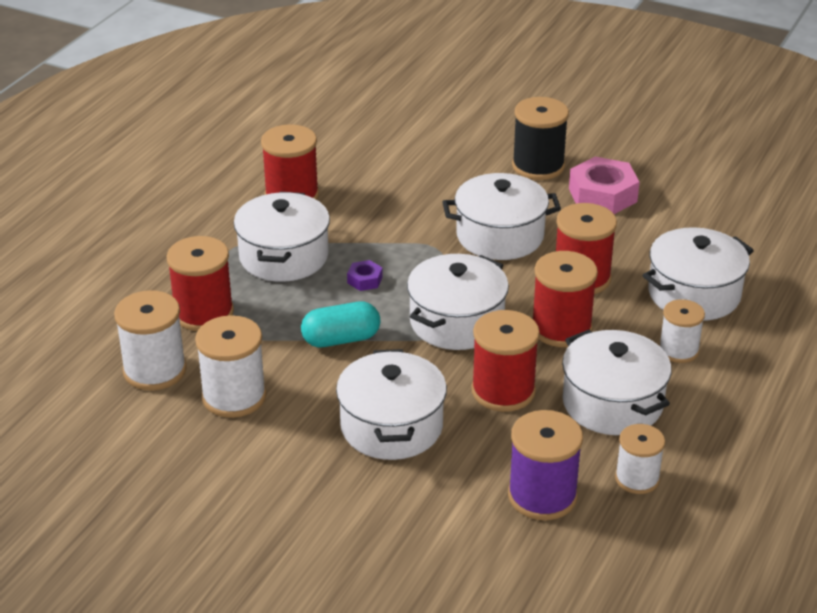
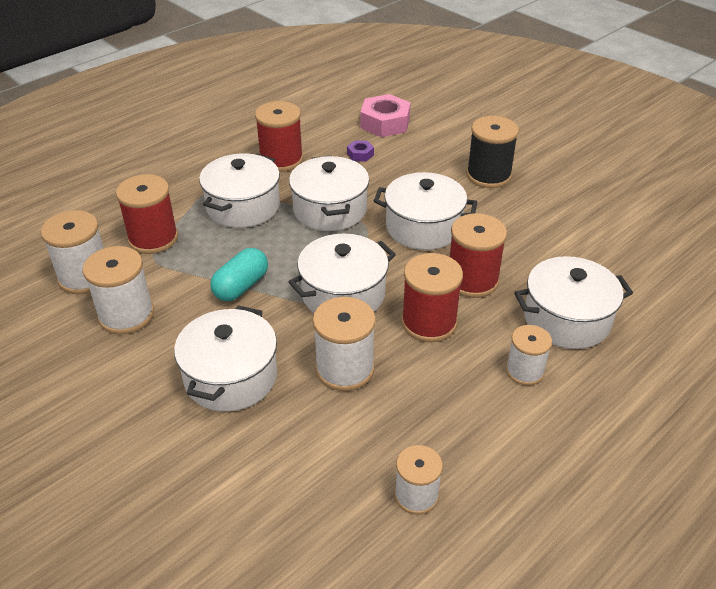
camera: 20 degrees right, 5 degrees up
turquoise capsule [301,302,381,347] -> turquoise capsule turned 60 degrees counterclockwise [210,248,268,301]
purple nut [347,260,383,291] -> purple nut moved to [347,140,374,162]
red spool [471,310,540,412] -> white spool [313,297,376,391]
purple spool [508,410,583,520] -> none
white pot [562,330,672,435] -> white pot moved to [289,156,369,231]
pink nut [569,157,640,214] -> pink nut moved to [360,94,411,137]

